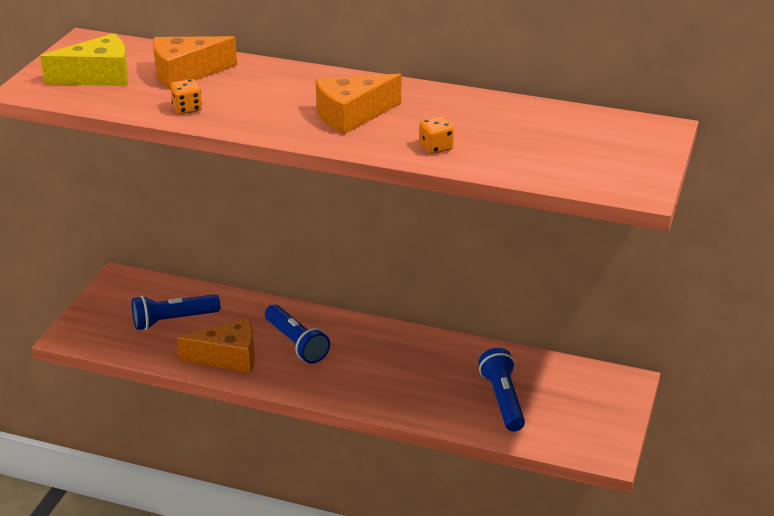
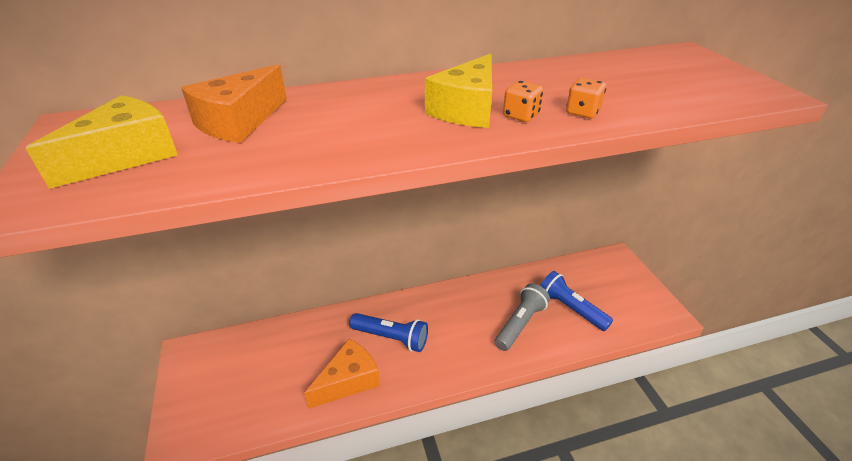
camera: 35 degrees left, 5 degrees up
blue flashlight [132,294,220,330] -> none
orange dice [170,79,202,114] -> orange dice moved to [503,81,543,122]
orange cheese [316,74,401,135] -> yellow cheese [425,54,492,128]
none -> grey flashlight [495,283,550,351]

